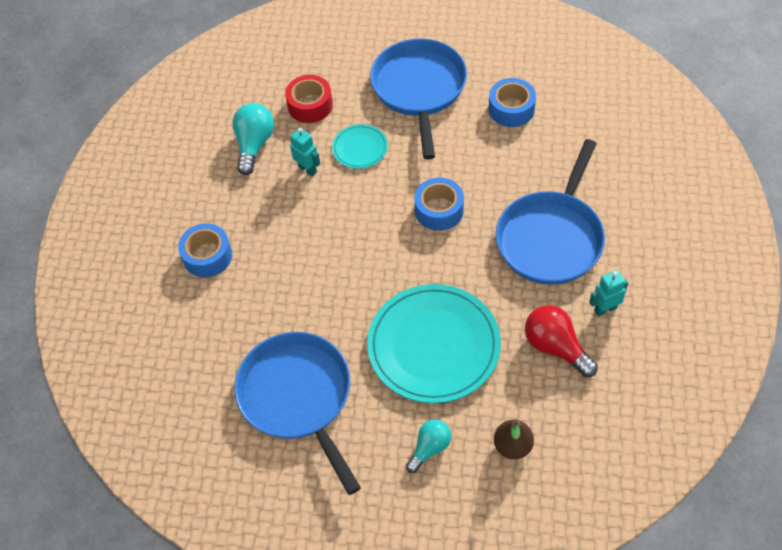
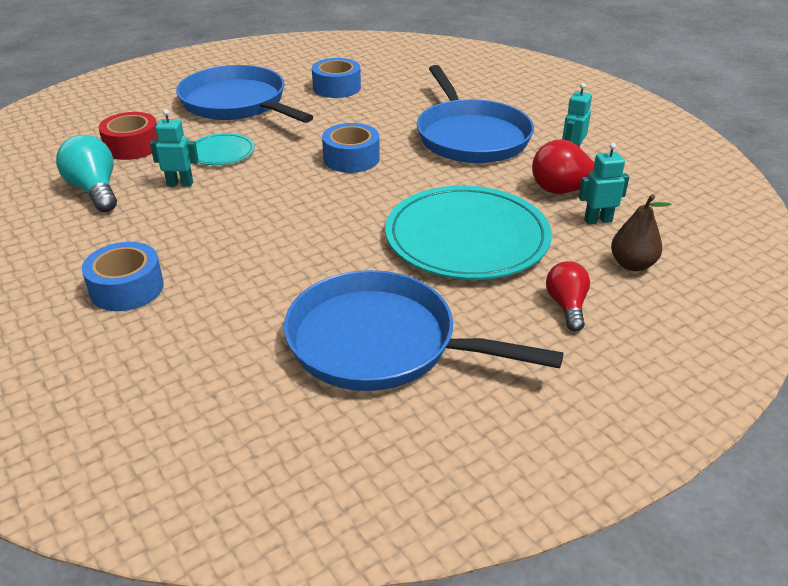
camera: 45 degrees left, 20 degrees down
turquoise light bulb [406,419,451,473] -> red light bulb [546,261,590,332]
none -> turquoise robot [579,143,629,225]

